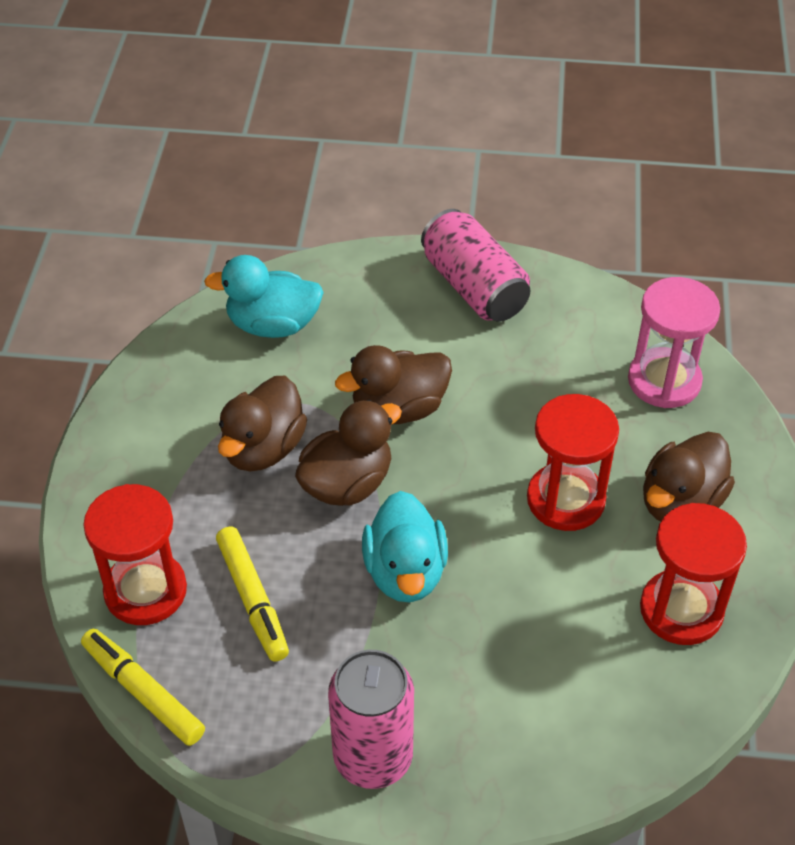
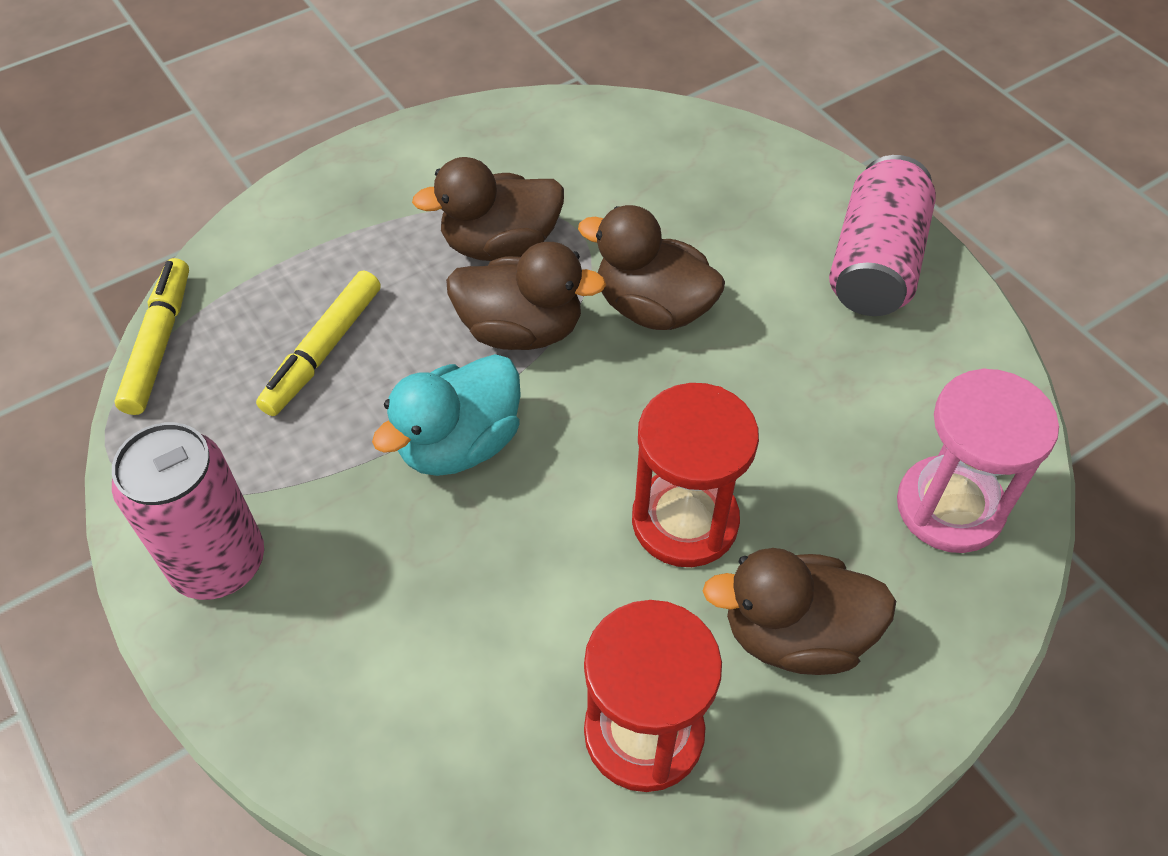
camera: 50 degrees right, 5 degrees up
red hourglass [83,484,187,625] -> none
turquoise duck [204,255,324,338] -> none

